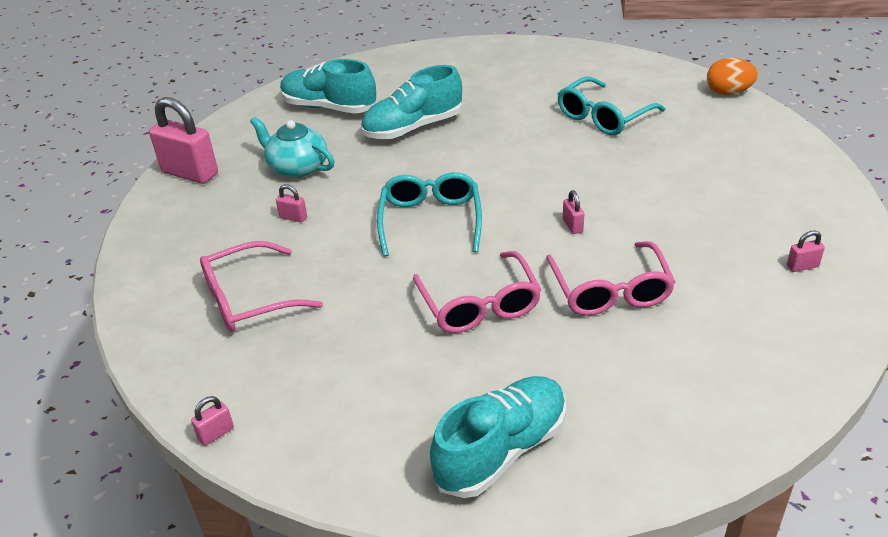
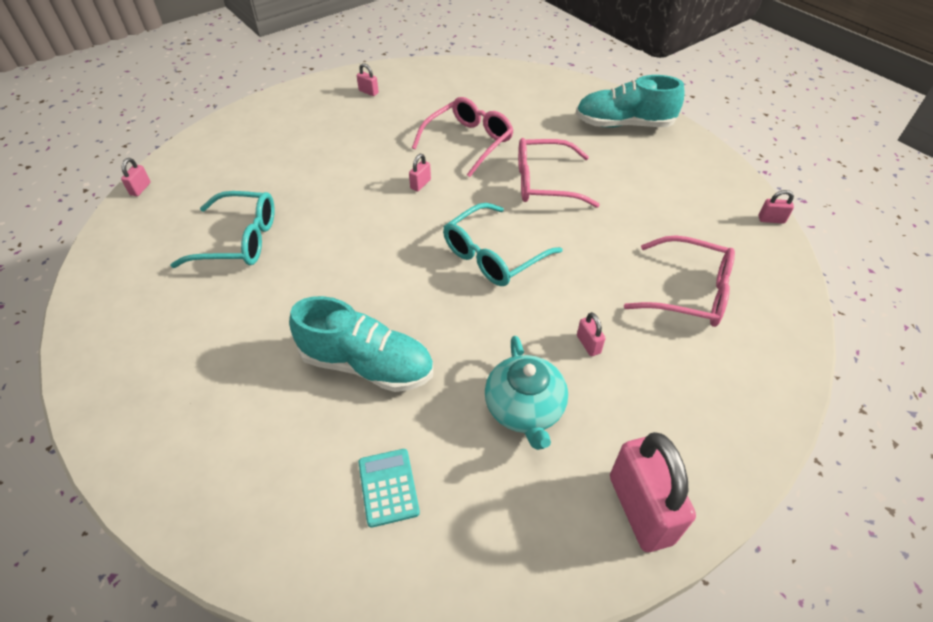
camera: 135 degrees left, 10 degrees up
turquoise shoe [280,59,376,114] -> turquoise calculator [358,449,420,528]
pink glasses [413,251,541,333] -> pink glasses turned 120 degrees counterclockwise [518,138,600,208]
orange egg [707,58,758,95] -> pink padlock [121,158,151,196]

